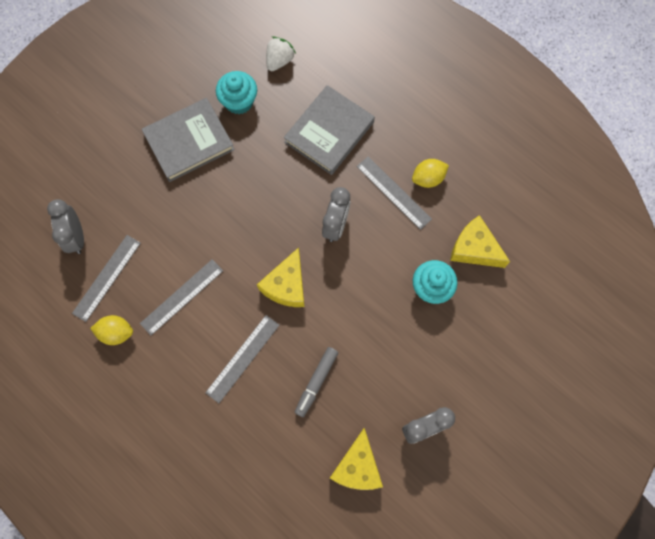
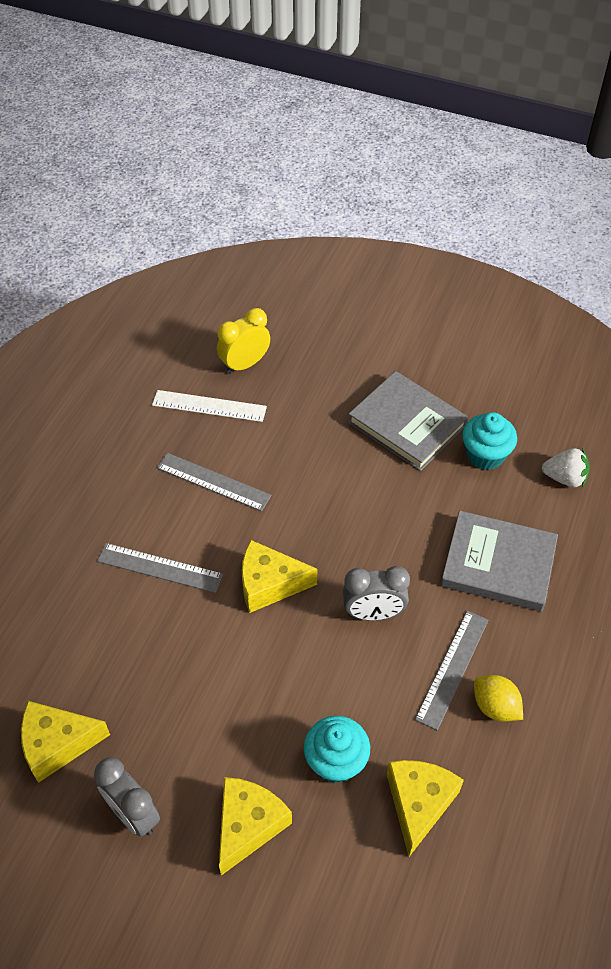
camera: 70 degrees right, 20 degrees down
grey clock [47,199,84,254] -> yellow clock [217,308,270,374]
grey ruler [72,235,141,322] -> white ruler [152,390,267,422]
yellow lemon [90,315,133,345] -> none
grey marker [295,347,338,417] -> none
none -> yellow cheese [219,777,292,876]

